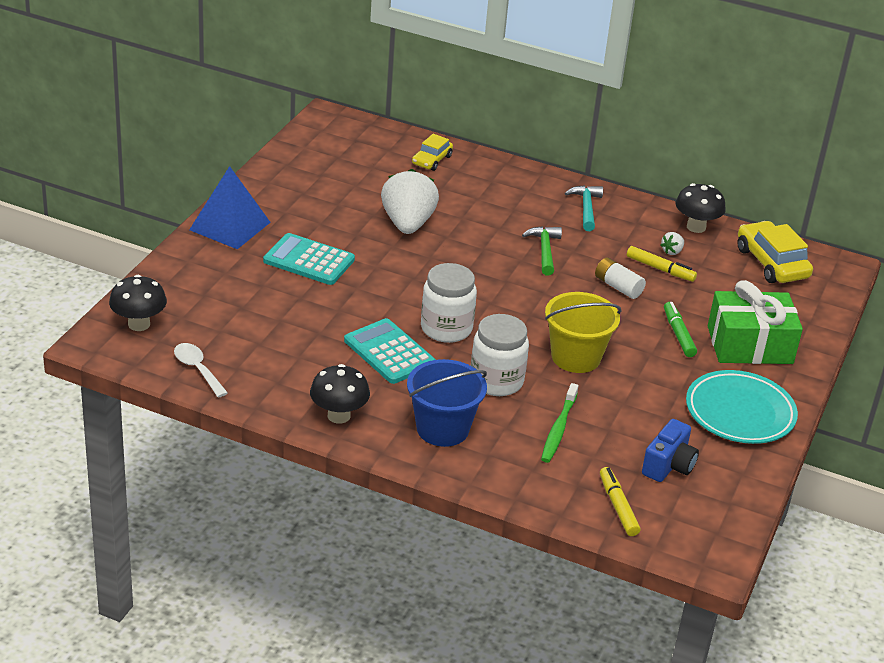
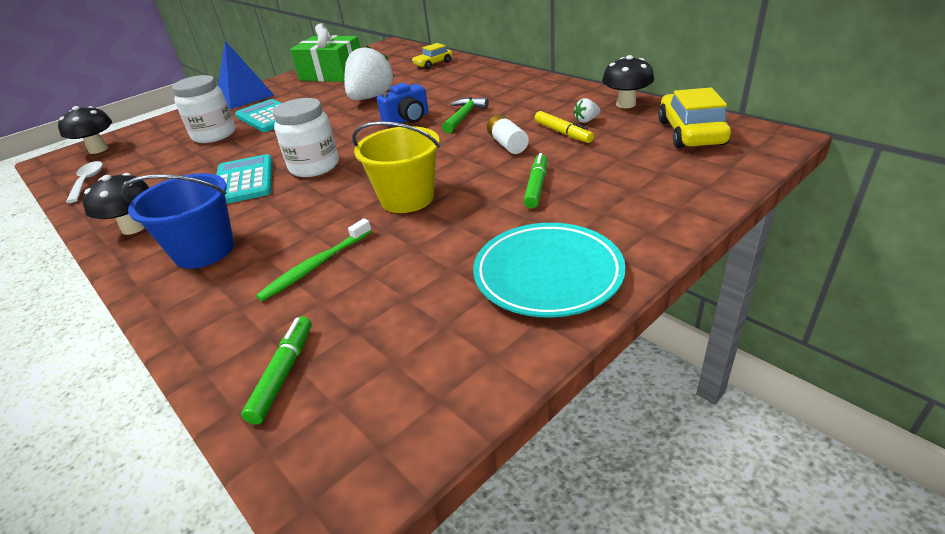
camera: 30 degrees right, 0 degrees up
white jar [471,314,529,396] -> white jar moved to [172,75,235,143]
turquoise hammer [565,185,603,231] -> none
yellow marker [600,467,640,536] -> green marker [241,316,312,424]
blue camera [642,419,699,482] -> blue camera moved to [377,83,428,127]
green gift [708,280,803,364] -> green gift moved to [290,23,360,82]

